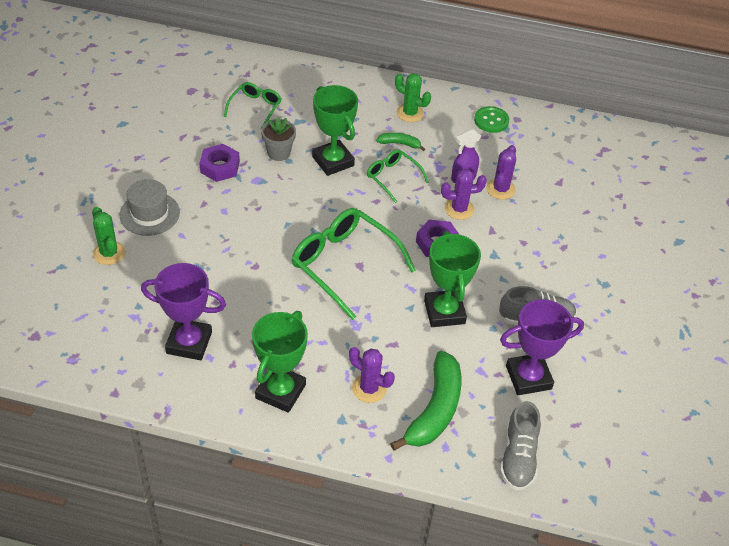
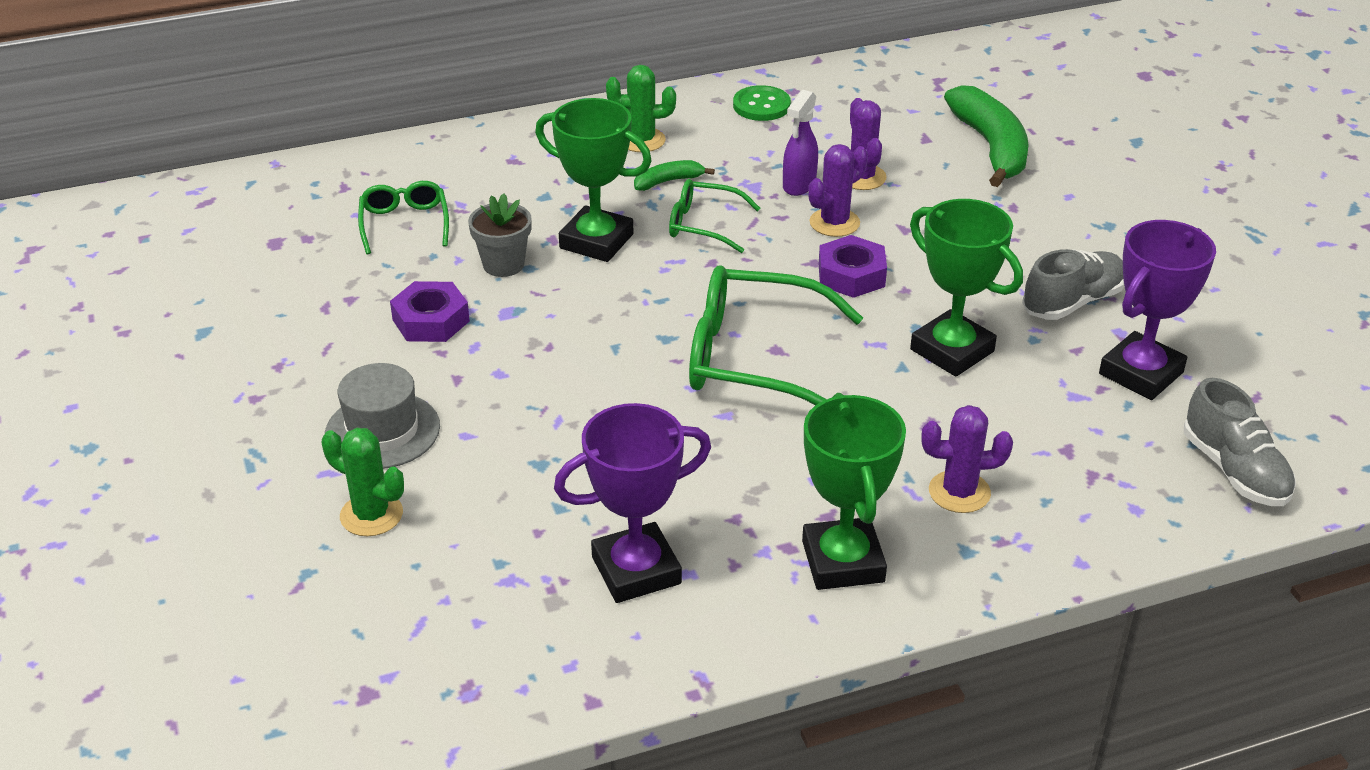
camera: 30 degrees left, 10 degrees down
green banana [390,351,462,451] -> green banana moved to [944,85,1028,187]

